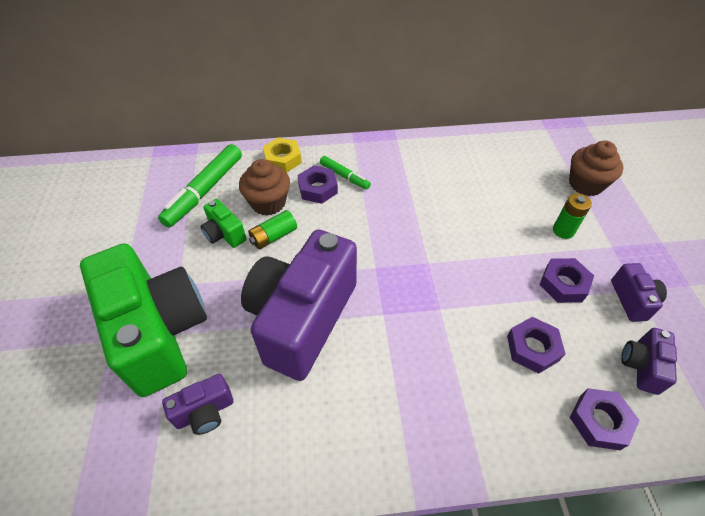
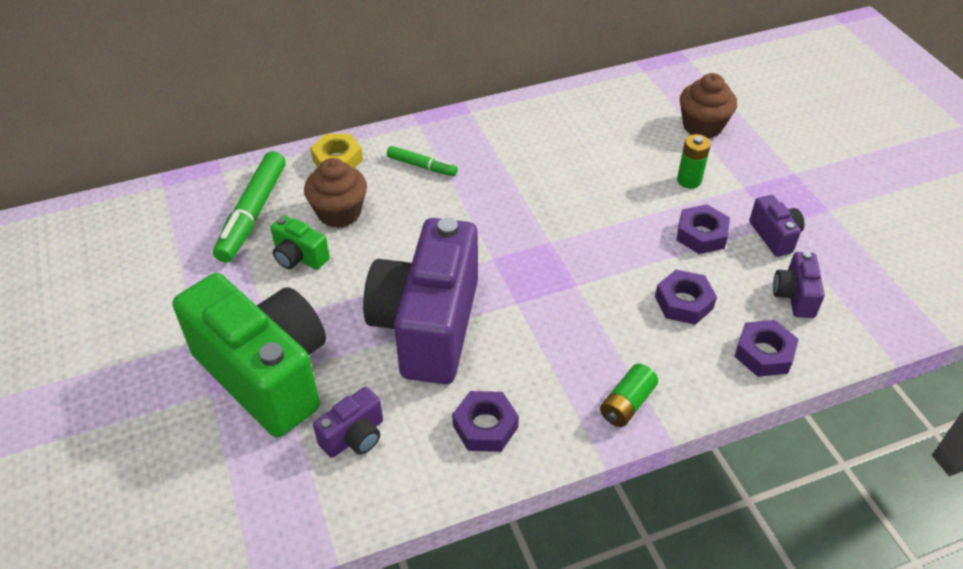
camera: 15 degrees left, 5 degrees down
green battery [248,210,297,249] -> green battery moved to [600,364,658,427]
purple nut [297,165,338,204] -> purple nut moved to [452,391,519,452]

